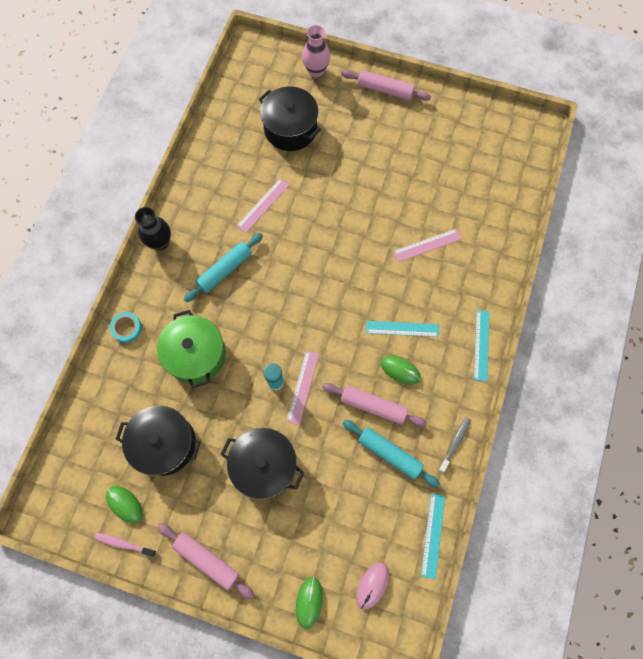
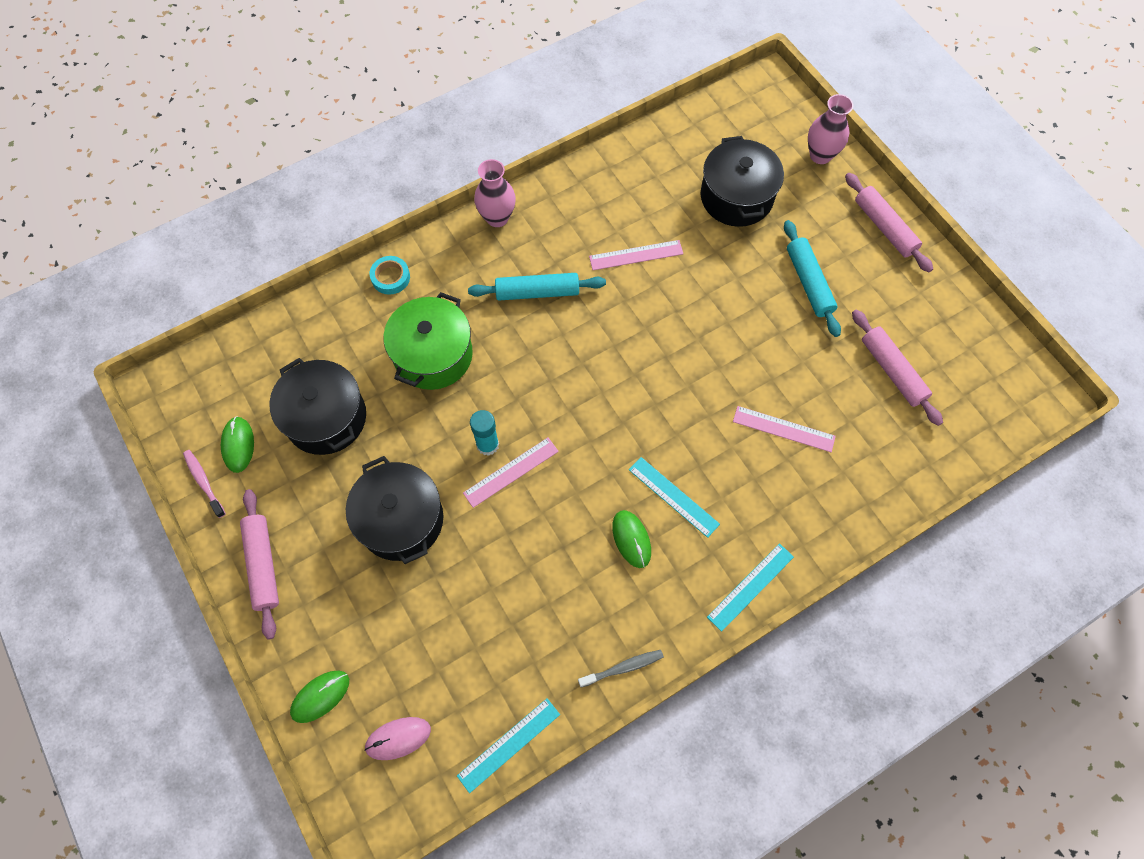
camera: 40 degrees right, 5 degrees down
black vase [135,207,171,251] -> pink vase [474,159,516,227]
pink rolling pin [322,383,427,427] -> pink rolling pin moved to [852,310,943,426]
turquoise rolling pin [343,420,440,487] -> turquoise rolling pin moved to [784,220,841,337]

